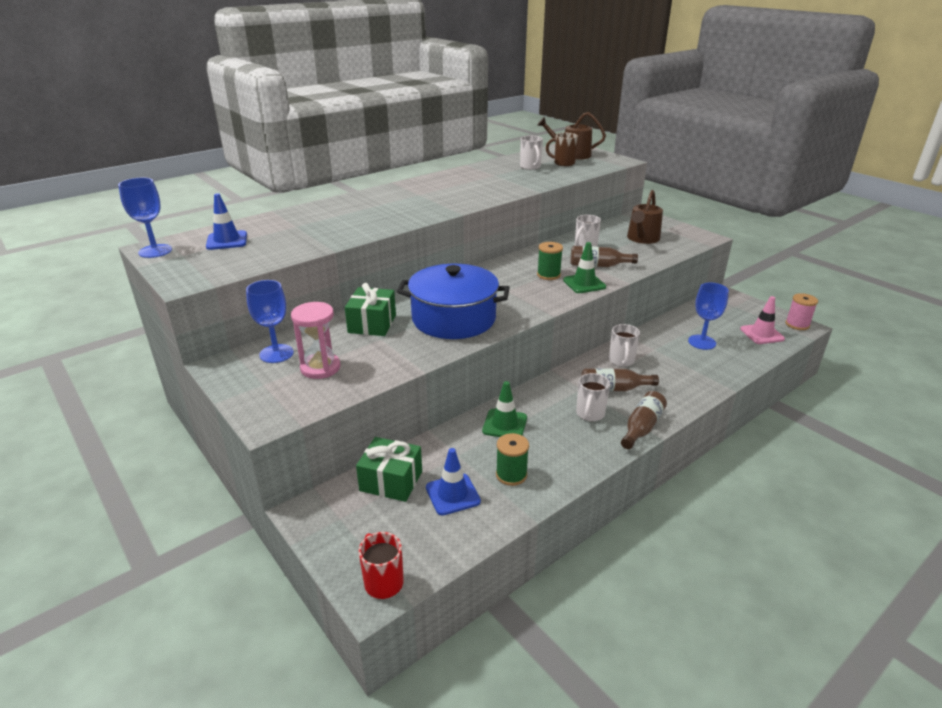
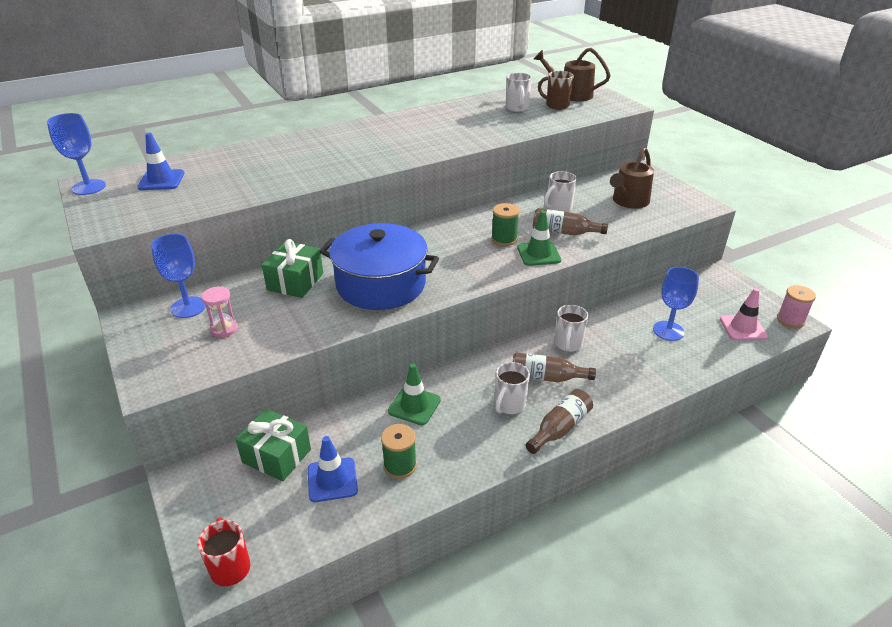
camera: 10 degrees right, 5 degrees up
pink hourglass [291,302,340,379] -> pink hourglass [202,286,238,337], size x0.65

